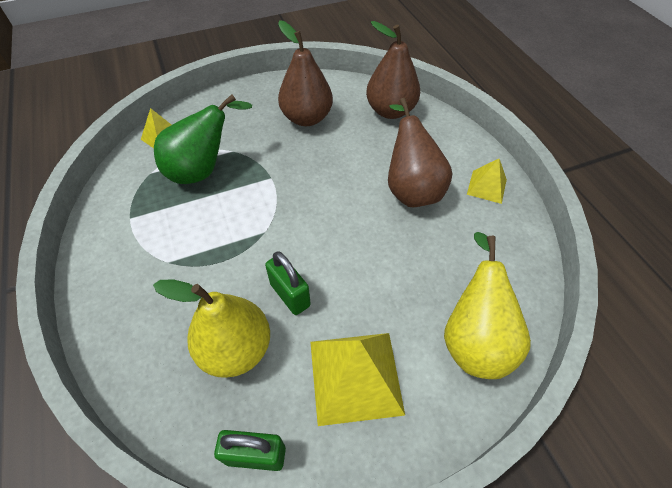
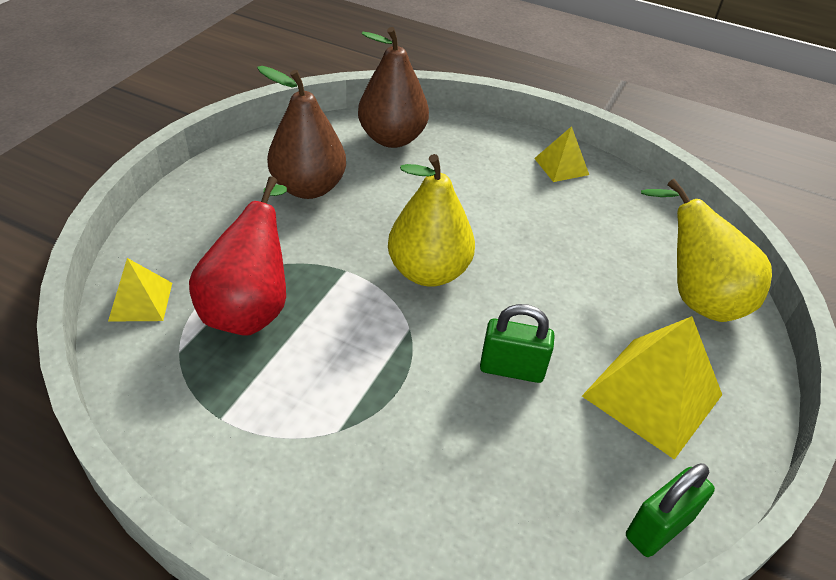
camera: 45 degrees left, 10 degrees down
yellow pear [153,279,270,378] -> yellow pear moved to [388,154,475,287]
green pear [154,94,252,184] -> red pear [189,177,287,336]
brown pear [388,98,452,207] -> none

